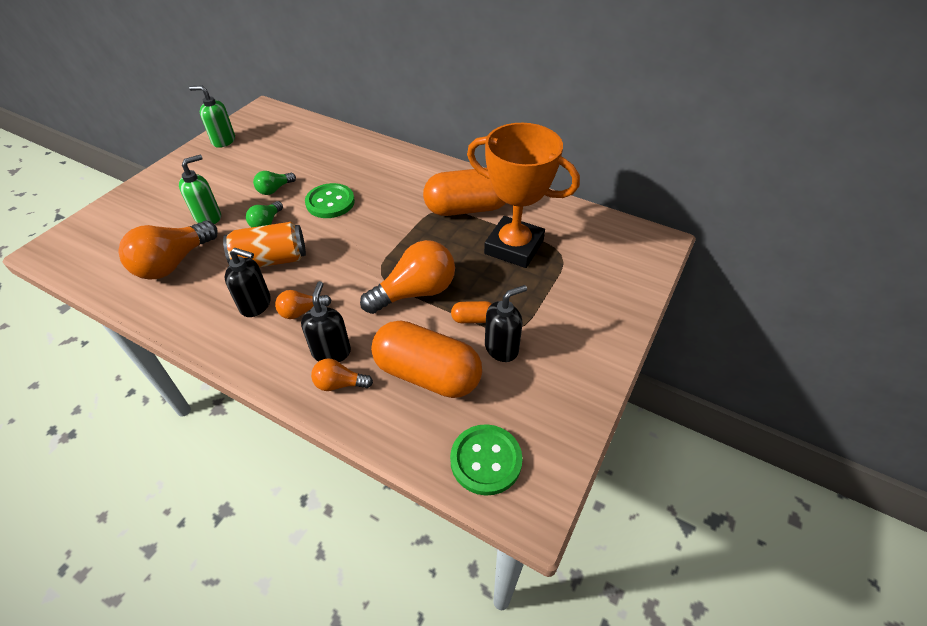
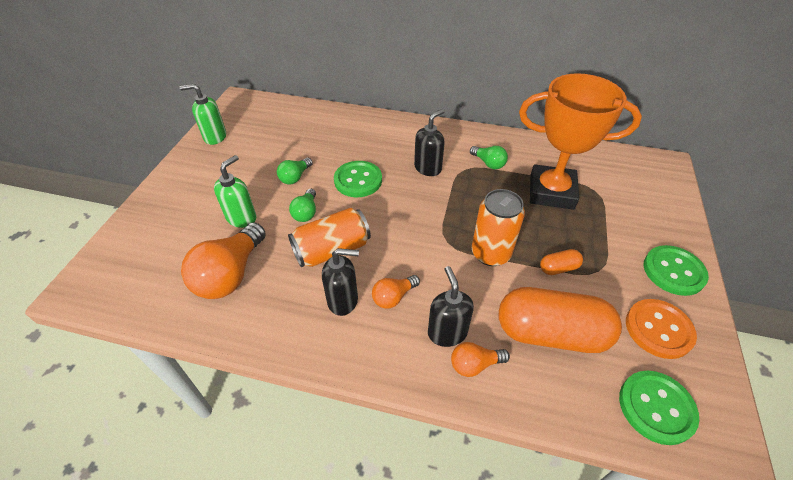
camera: 15 degrees left, 0 degrees up
orange light bulb [360,240,455,314] -> orange can [472,189,525,266]
orange capsule [423,168,506,216] -> green light bulb [470,146,508,169]
black soap dispenser [485,285,527,362] -> black soap dispenser moved to [414,109,445,176]
none -> orange button [626,299,697,359]
none -> green button [644,245,709,296]

